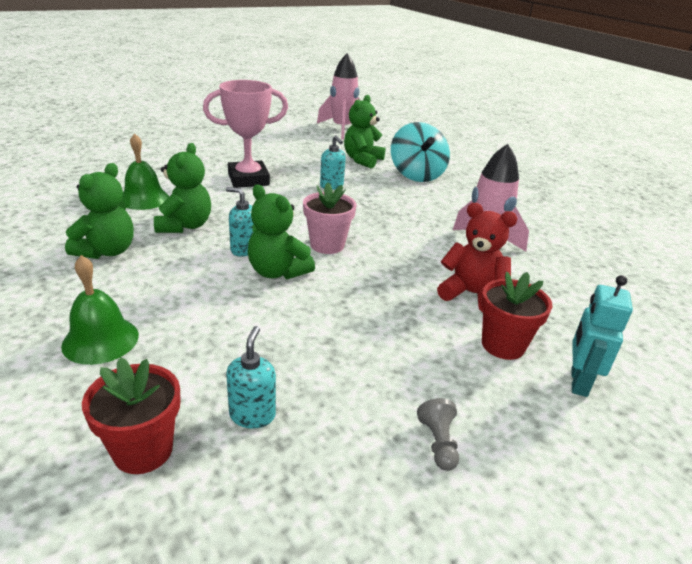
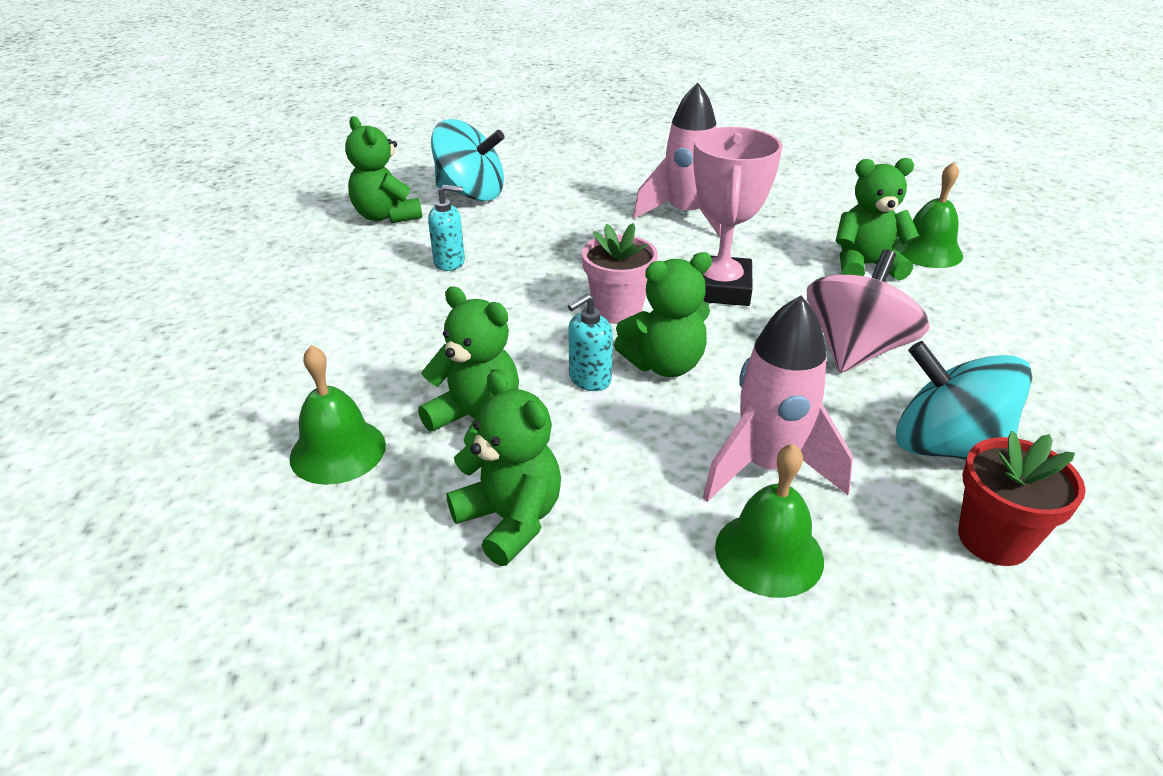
camera: 60 degrees left, 5 degrees up
pink trophy [203,80,288,188] -> pink trophy moved to [693,127,783,306]
turquoise soap dispenser [226,326,276,429] -> turquoise spinning top [896,341,1032,460]
pink rocket [317,53,360,140] -> pink rocket moved to [703,296,853,502]
grey pawn [417,398,459,471] -> none
red teddy bear [437,203,518,312] -> none
red flower pot [481,272,552,360] -> green teddy bear [836,158,919,280]
turquoise robot [571,275,633,397] -> green bell [893,162,963,268]
none -> pink spinning top [807,249,930,373]

